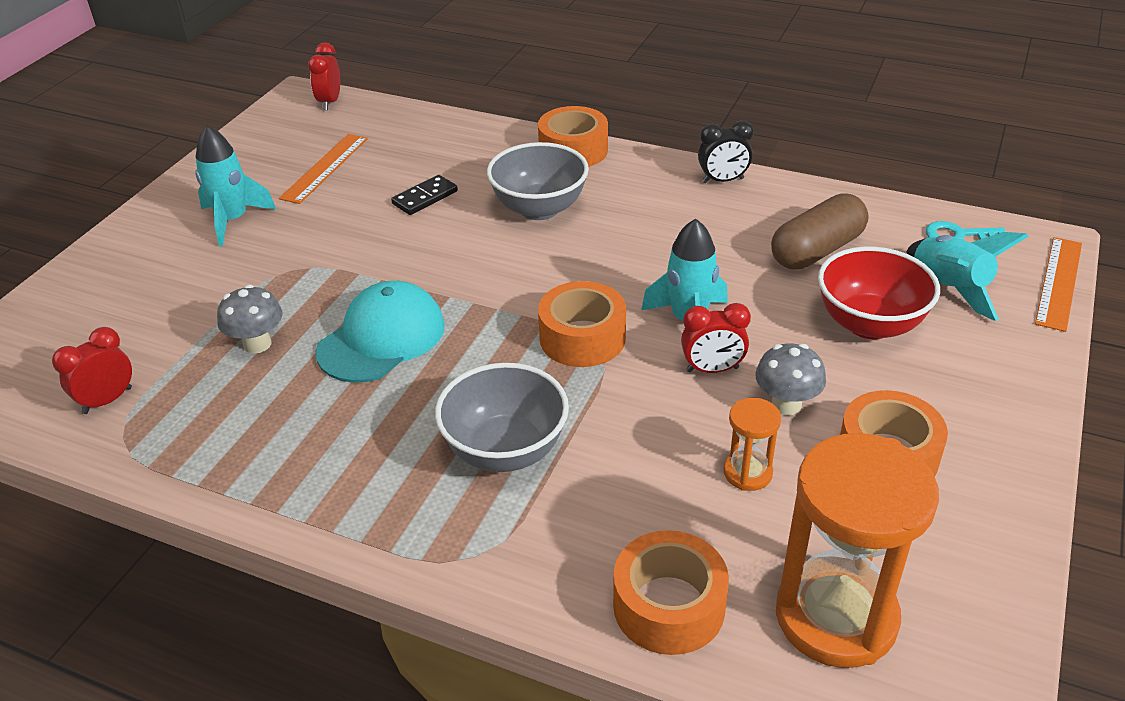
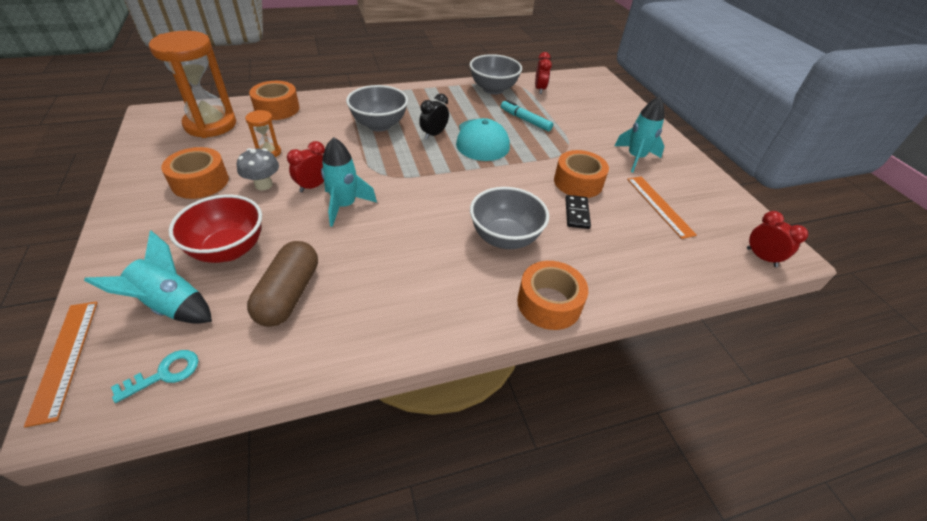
camera: 135 degrees right, 5 degrees up
grey mushroom [217,285,282,353] -> turquoise marker [501,100,553,132]
orange tape [538,281,626,367] -> orange tape moved to [554,150,609,198]
black clock [698,120,754,183] -> black clock moved to [419,94,449,139]
none -> grey bowl [470,54,522,94]

